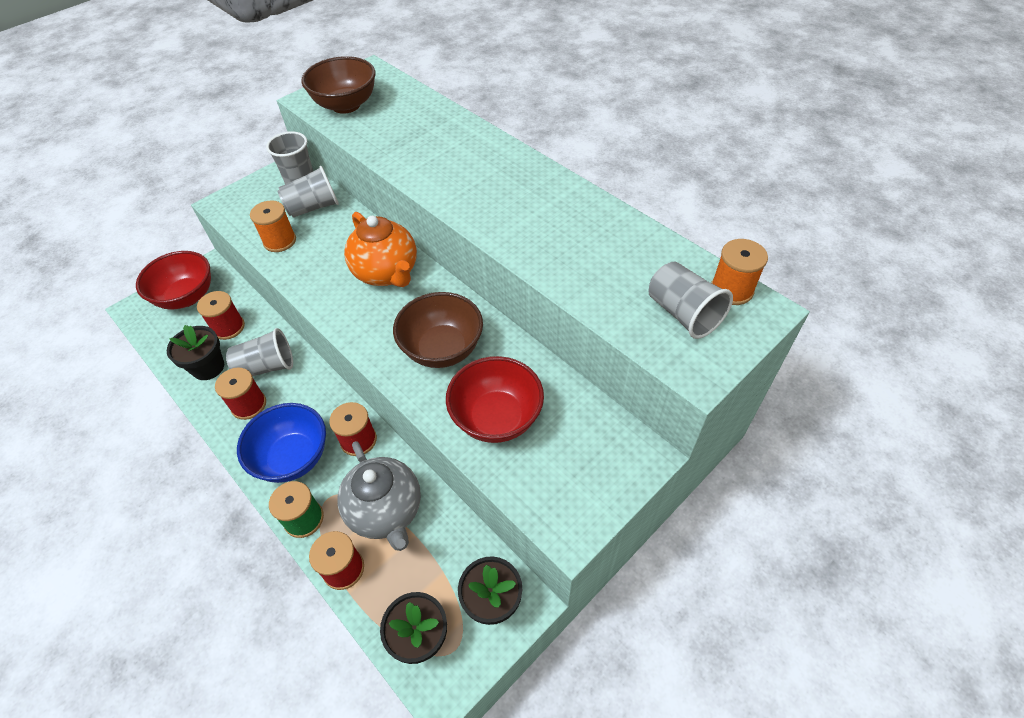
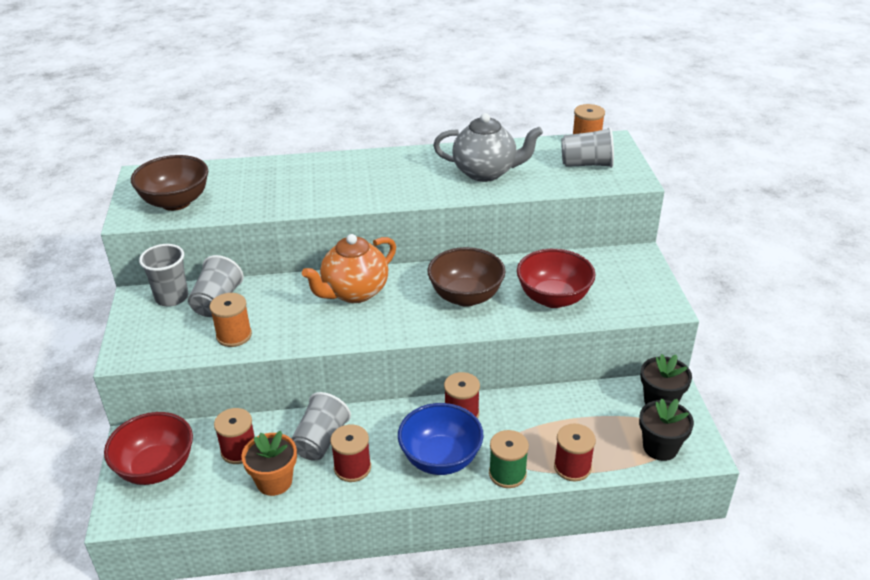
camera: 55 degrees left, 15 degrees down
black flower pot [167,325,224,380] -> orange flower pot [241,431,297,496]
grey teapot [338,441,421,551] -> grey teapot moved to [433,113,543,182]
orange teapot [344,212,417,287] -> orange teapot turned 135 degrees clockwise [302,234,396,303]

